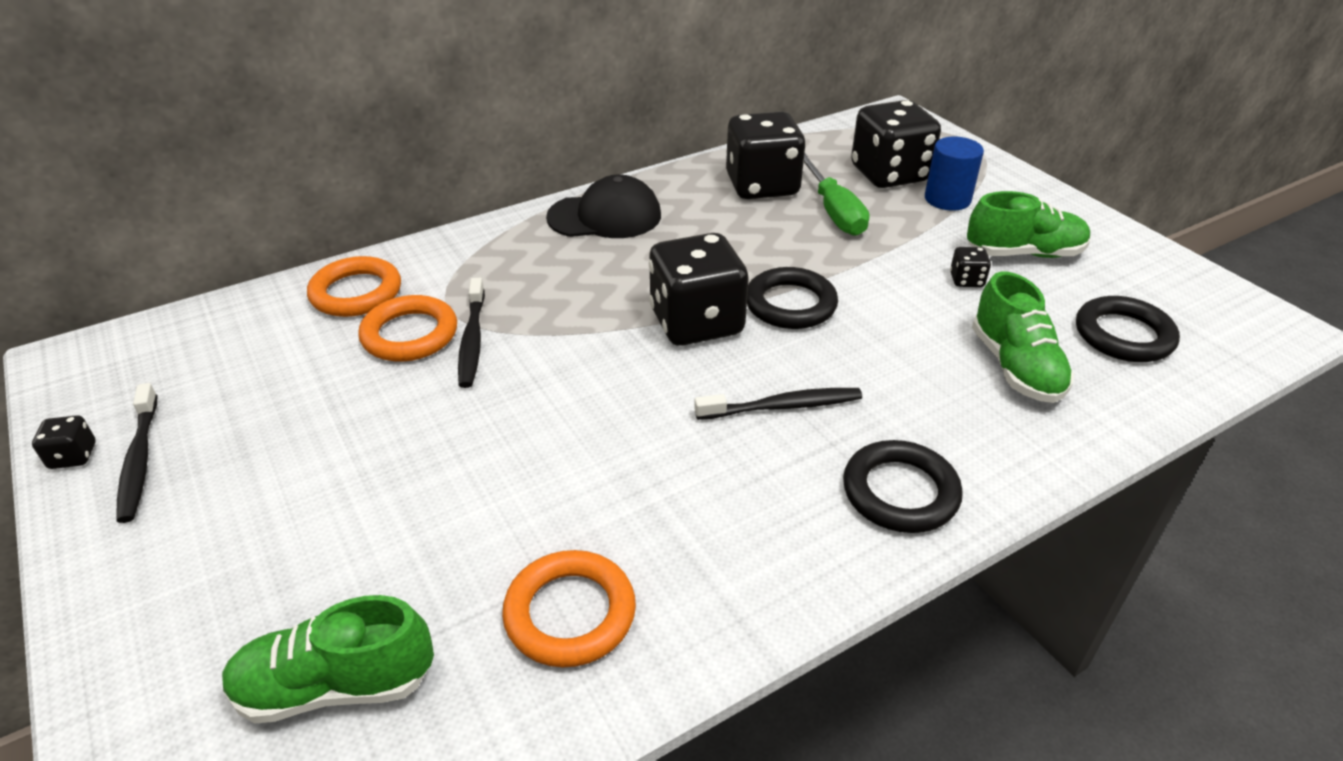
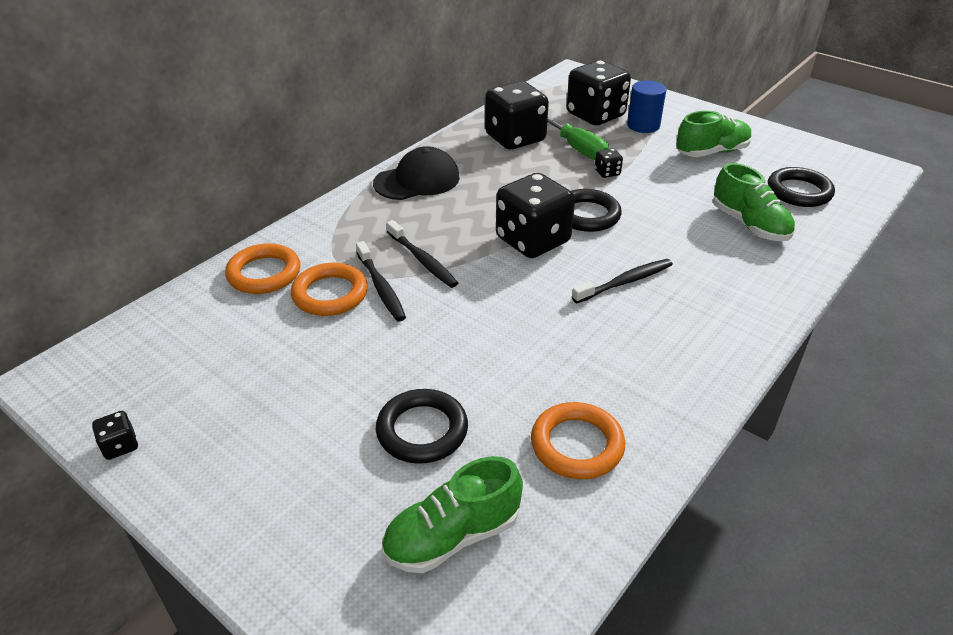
camera: 20 degrees left, 0 degrees up
black toothbrush [116,383,158,523] -> black toothbrush moved to [386,220,458,288]
black ring [843,440,963,533] -> black ring moved to [376,389,468,464]
black dice [950,247,991,287] -> black dice moved to [595,148,623,178]

